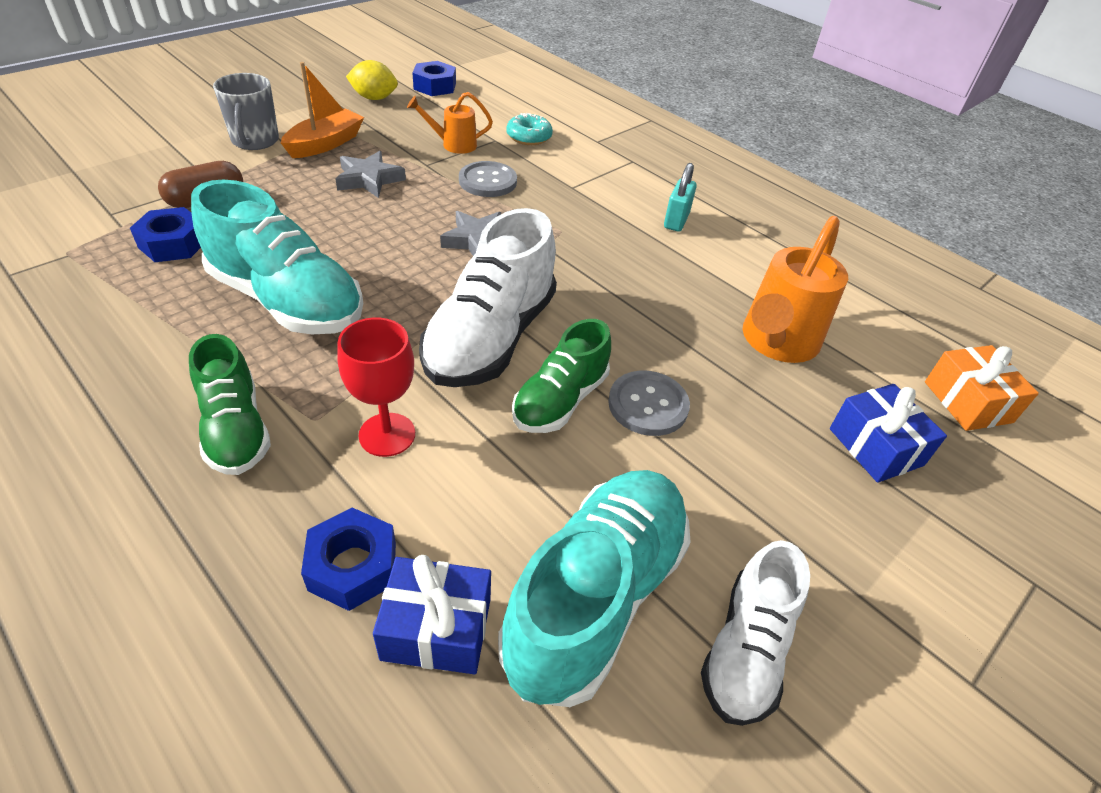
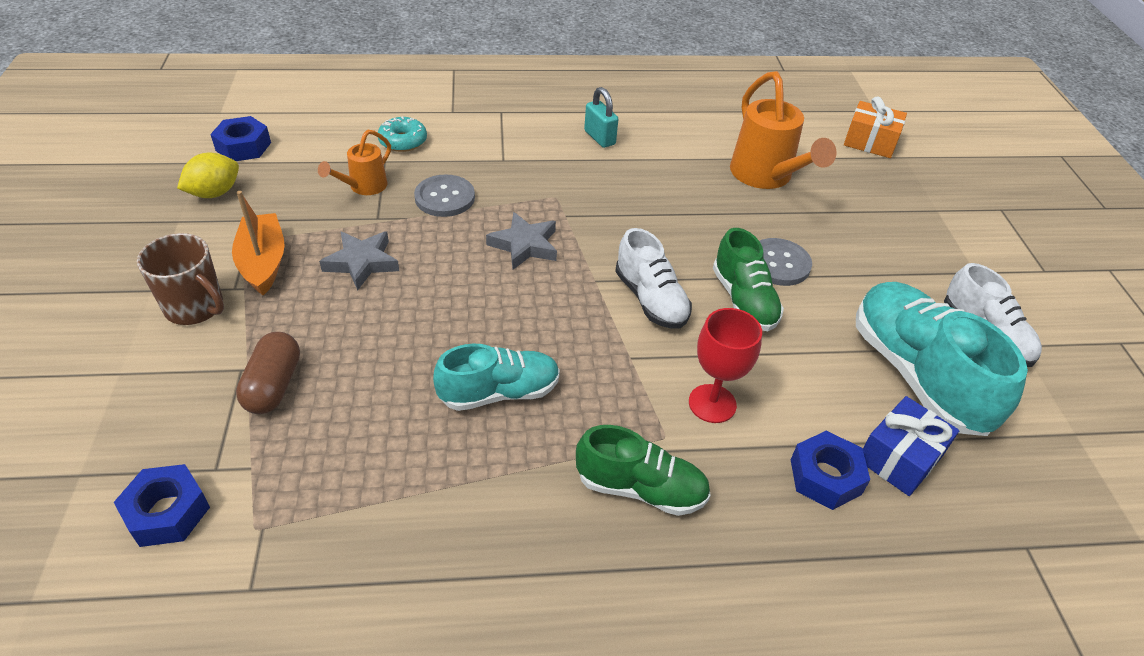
camera: 50 degrees left, 0 degrees up
blue nut [130,207,201,262] -> blue nut moved to [114,464,210,547]
turquoise shoe [191,180,363,334] -> turquoise shoe [433,344,560,411], size x0.62
grey mug [213,73,279,150] -> brown mug [137,233,224,325]
white shoe [419,208,557,387] -> white shoe [615,228,692,329], size x0.62
blue gift [830,384,947,483] -> none

